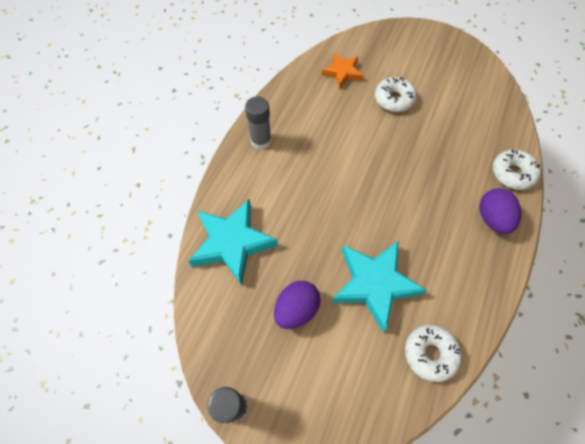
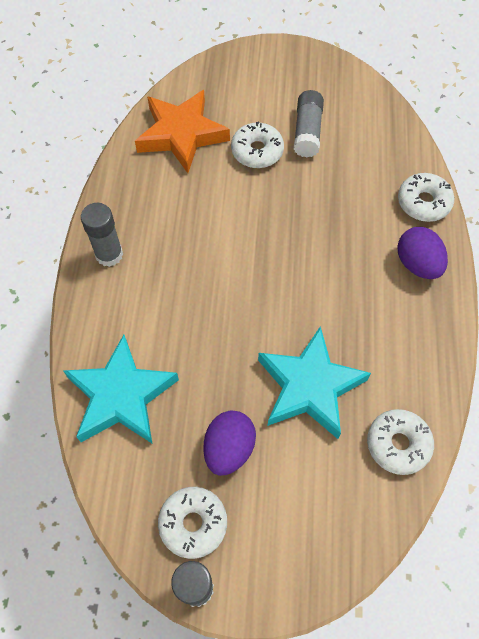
camera: 20 degrees left, 0 degrees up
orange star [322,53,363,89] -> orange star [135,90,230,173], size x1.71
none -> white donut [158,487,227,559]
none -> grey glue stick [293,90,324,157]

